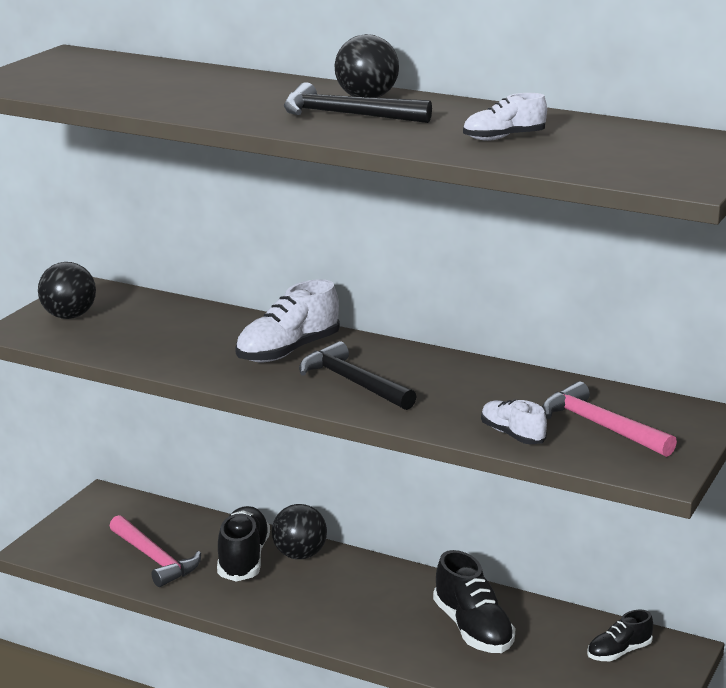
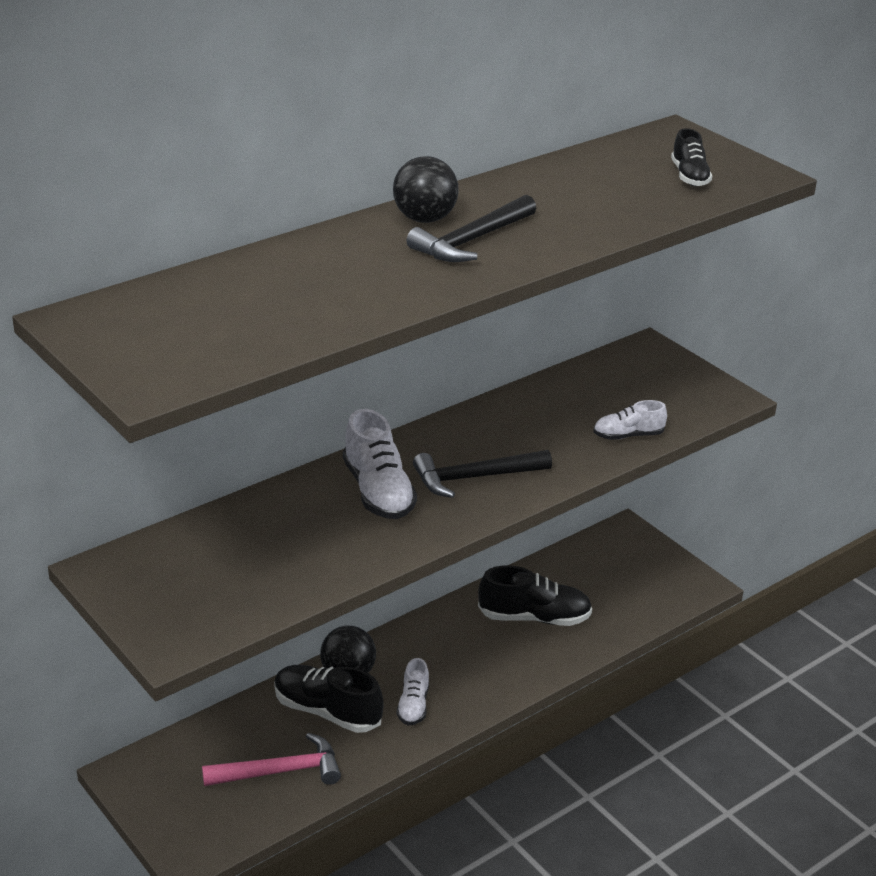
camera: 65 degrees left, 10 degrees up
black ball [38,262,96,319] -> none
white shoe [463,93,547,141] -> white shoe moved to [397,658,429,726]
pink hammer [542,381,677,457] -> none
black shoe [587,610,653,661] -> black shoe moved to [671,128,712,186]

